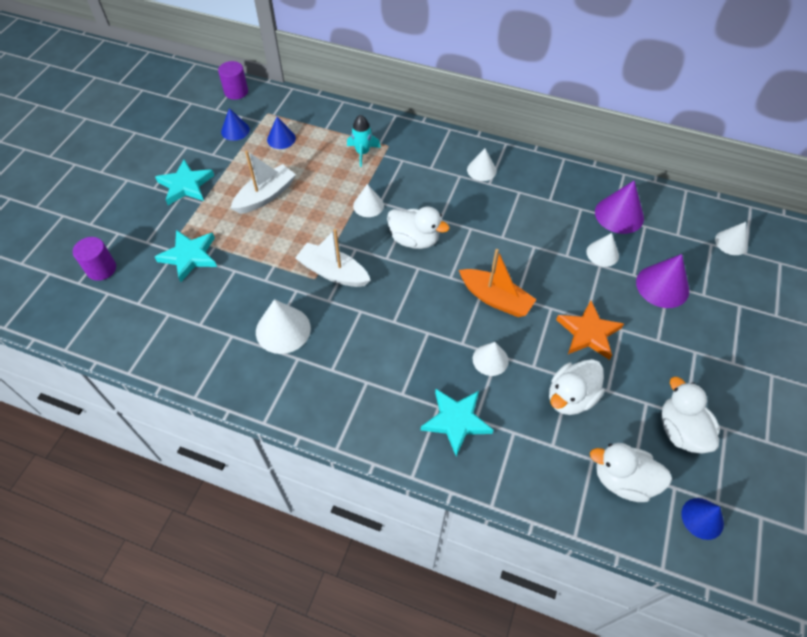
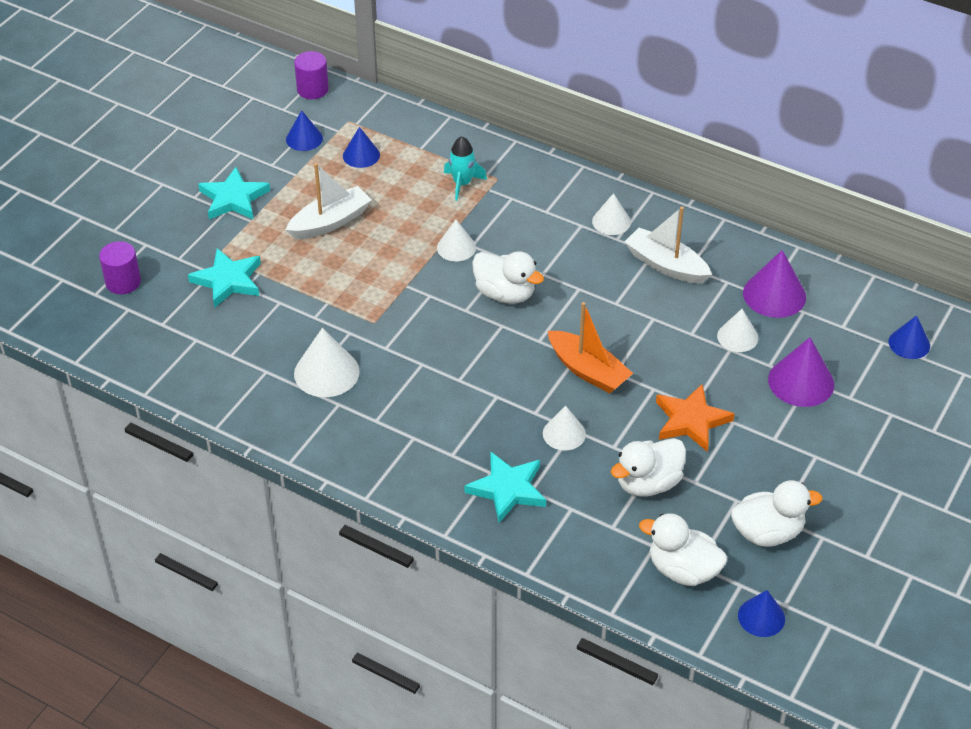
camera: 10 degrees right, 10 degrees down
white boat [295,229,371,287] -> white boat moved to [625,206,712,284]
white duck [661,377,720,454] -> white duck turned 90 degrees clockwise [731,480,822,547]
white cone [715,222,748,255] -> blue cone [889,315,930,359]

